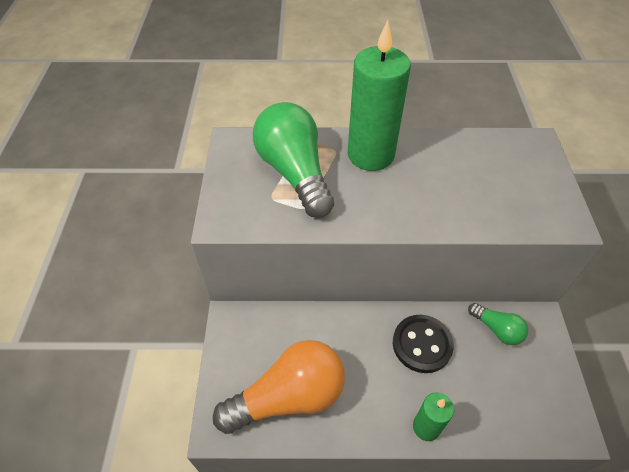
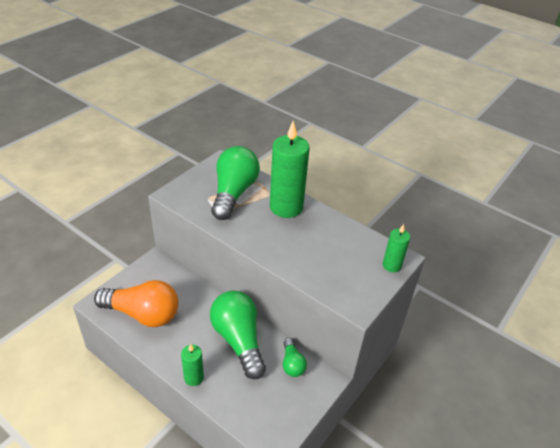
camera: 35 degrees right, 10 degrees down
black button [393,315,454,373] -> green light bulb [210,291,266,379]
none -> green candle [383,224,410,272]

